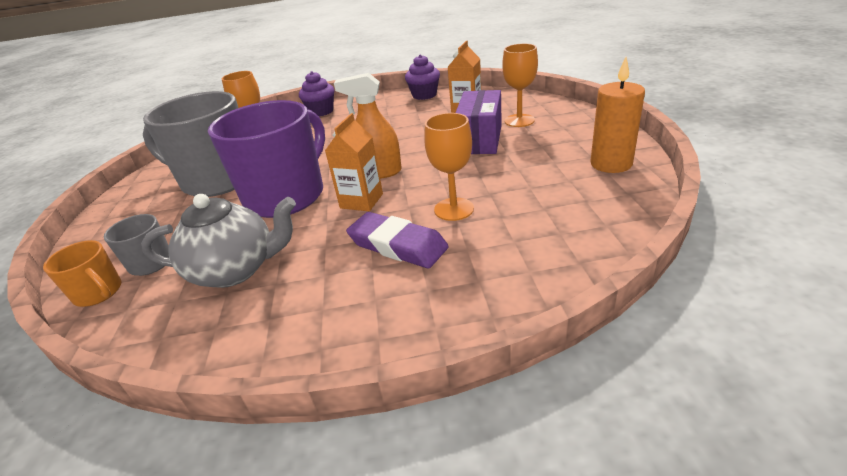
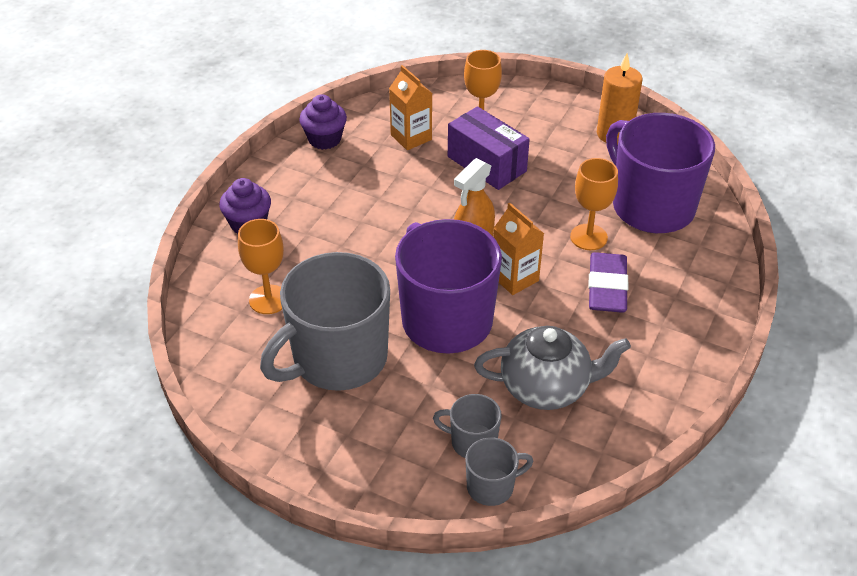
camera: 60 degrees left, 10 degrees up
orange mug [43,240,121,307] -> grey mug [465,438,533,506]
grey teapot [141,194,296,288] -> grey teapot turned 60 degrees clockwise [474,326,631,410]
purple eraser [346,212,449,268] -> purple eraser turned 60 degrees counterclockwise [588,252,628,313]
none -> purple mug [606,113,715,233]

